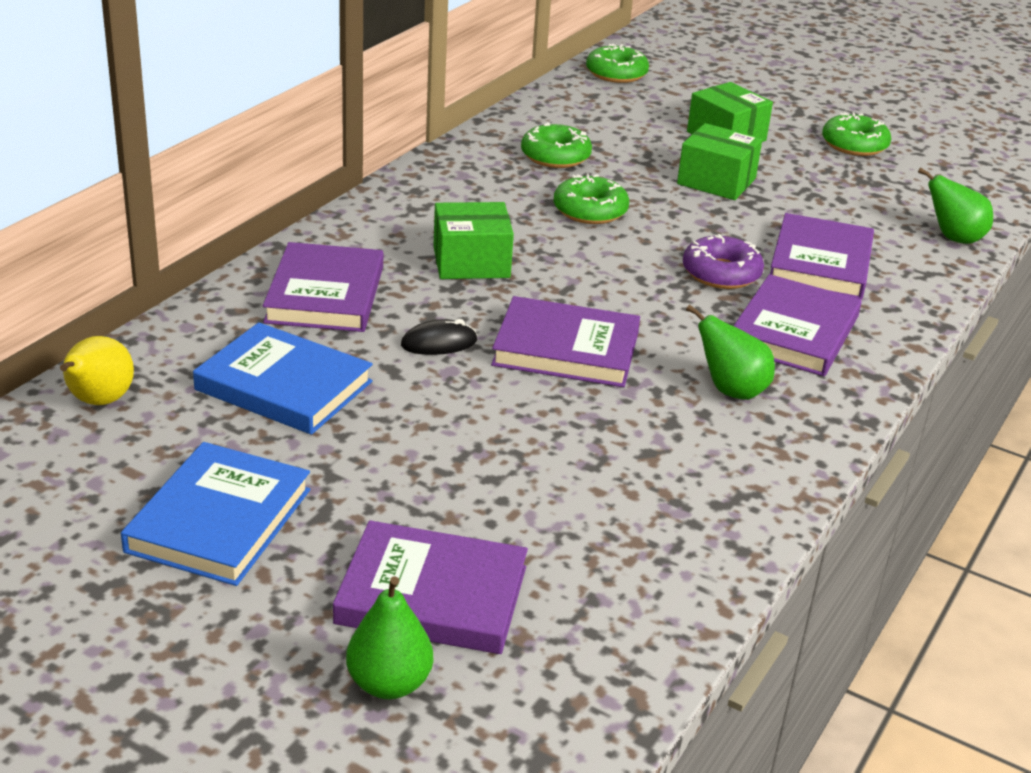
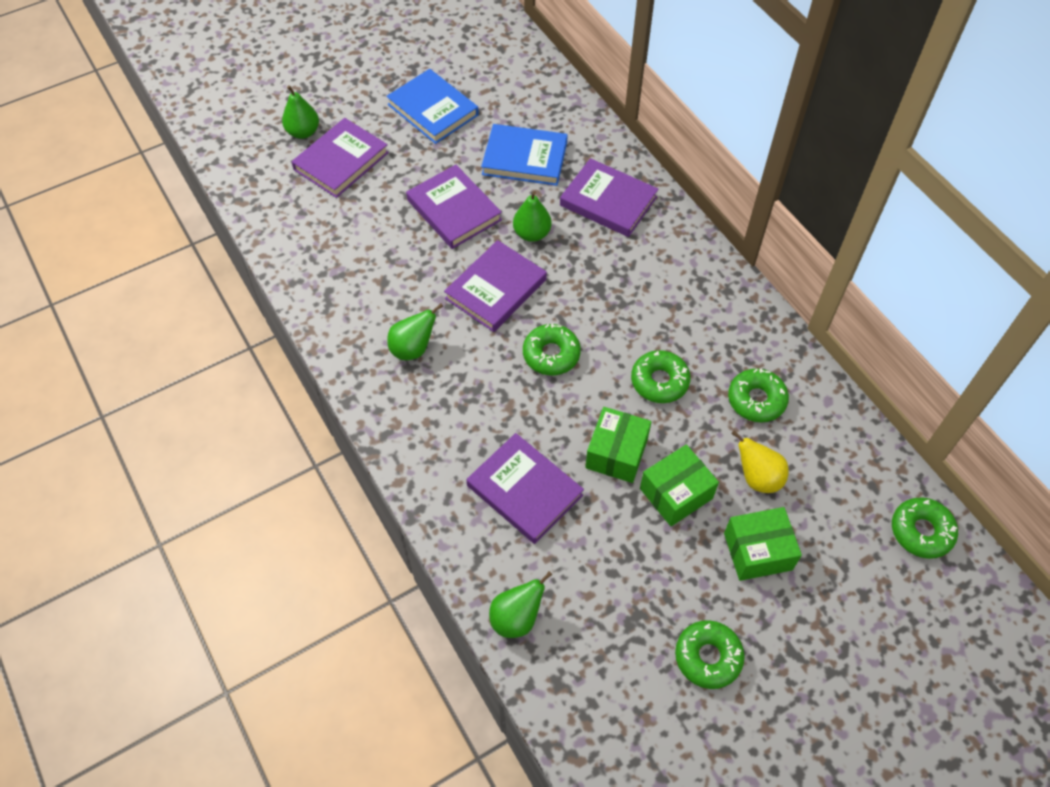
camera: 120 degrees right, 25 degrees up
yellow pear [60,336,134,405] -> yellow pear moved to [731,431,788,493]
blue book [193,322,373,435] -> blue book turned 45 degrees clockwise [481,124,568,186]
black mouse [401,319,477,355] -> green pear [513,191,552,242]
green box [433,202,514,279] -> green box moved to [585,407,651,483]
purple donut [683,234,764,289] -> none
purple book [734,274,862,376] -> purple book moved to [406,164,502,249]
none -> green donut [523,323,581,375]

